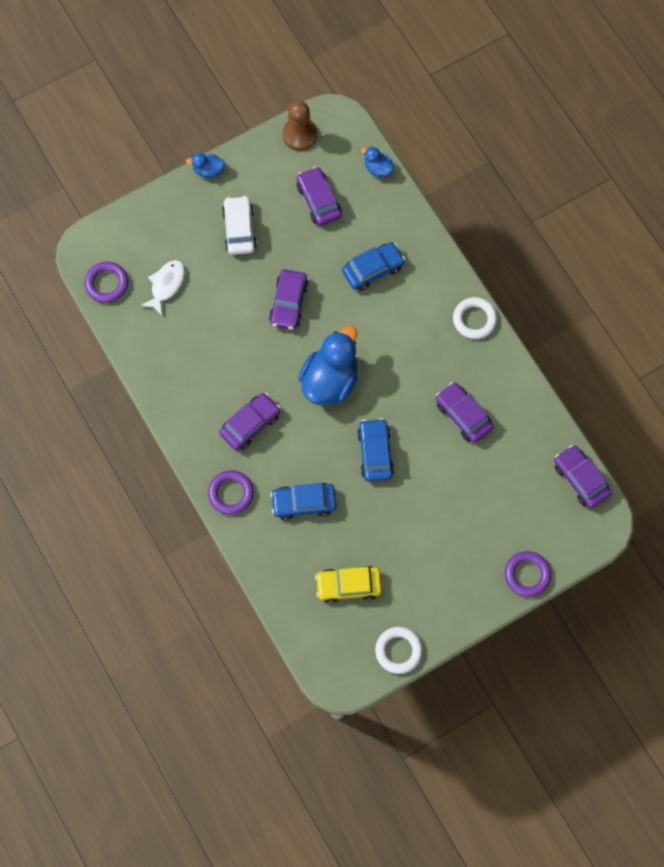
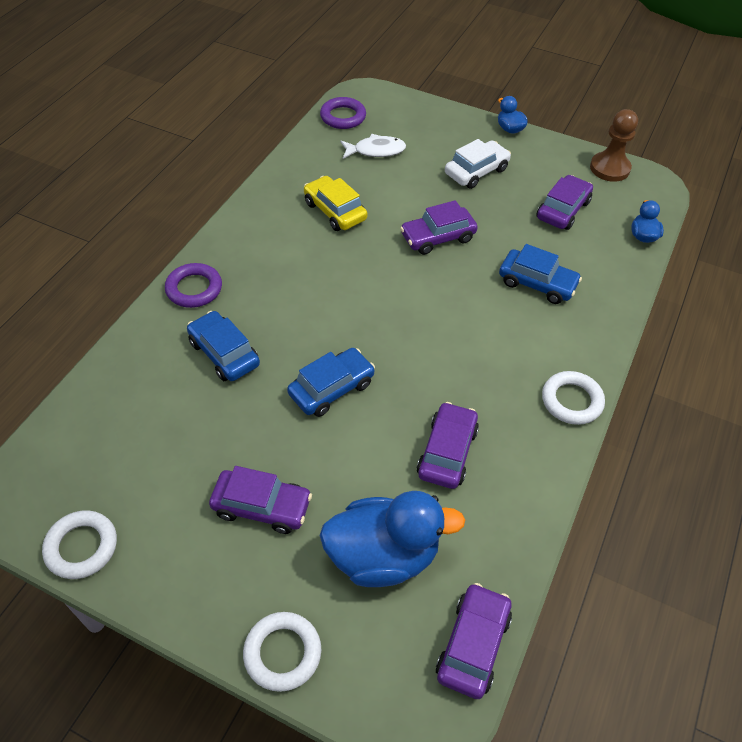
camera: 55 degrees right, 20 degrees down
purple car [219,393,281,451] -> purple car moved to [209,466,312,534]
blue duck [298,326,358,405] -> blue duck moved to [320,491,465,587]
yellow car [315,566,382,603] -> yellow car moved to [304,176,368,231]
purple ring [505,551,551,597] -> white ring [243,612,321,692]

